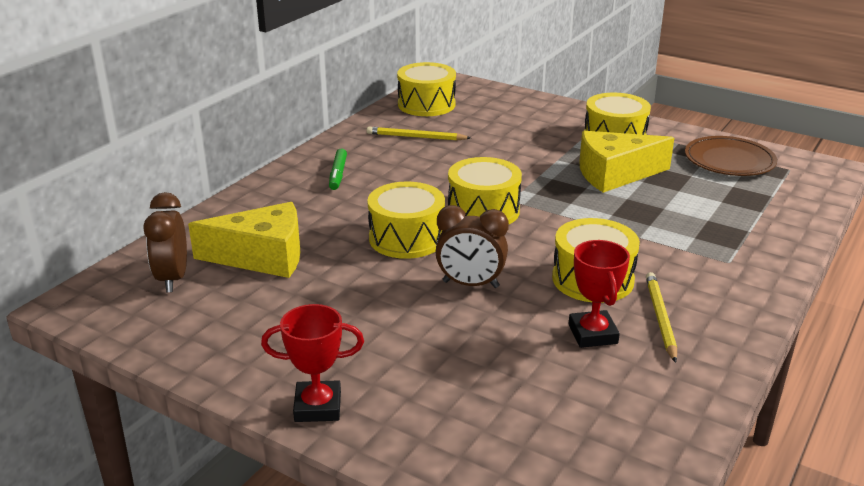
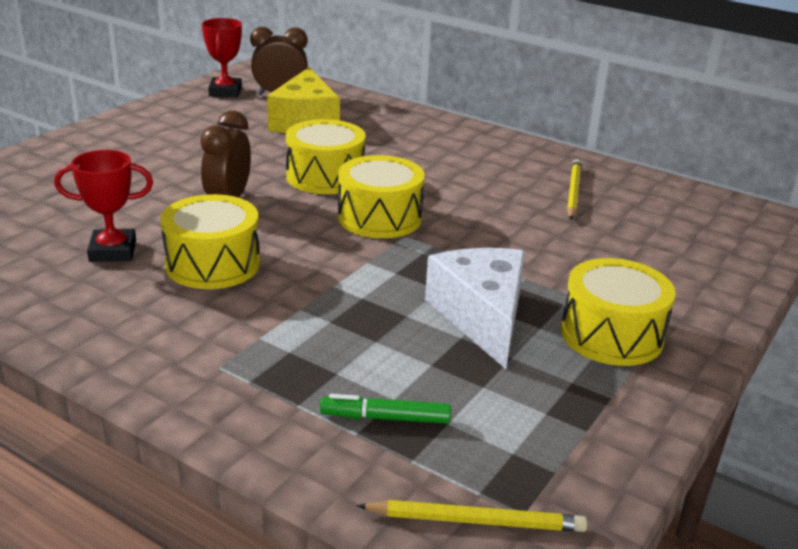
camera: 90 degrees right, 0 degrees up
red trophy [261,304,364,422] -> red trophy moved to [202,18,242,97]
green marker [329,148,347,190] -> green marker moved to [320,394,451,424]
yellow drum [397,62,456,116] -> none
yellow cheese [579,131,674,193] -> white cheese [425,248,525,369]
yellow pencil [646,272,677,363] -> yellow pencil moved to [357,500,587,532]
brown plate [685,136,777,176] -> none

